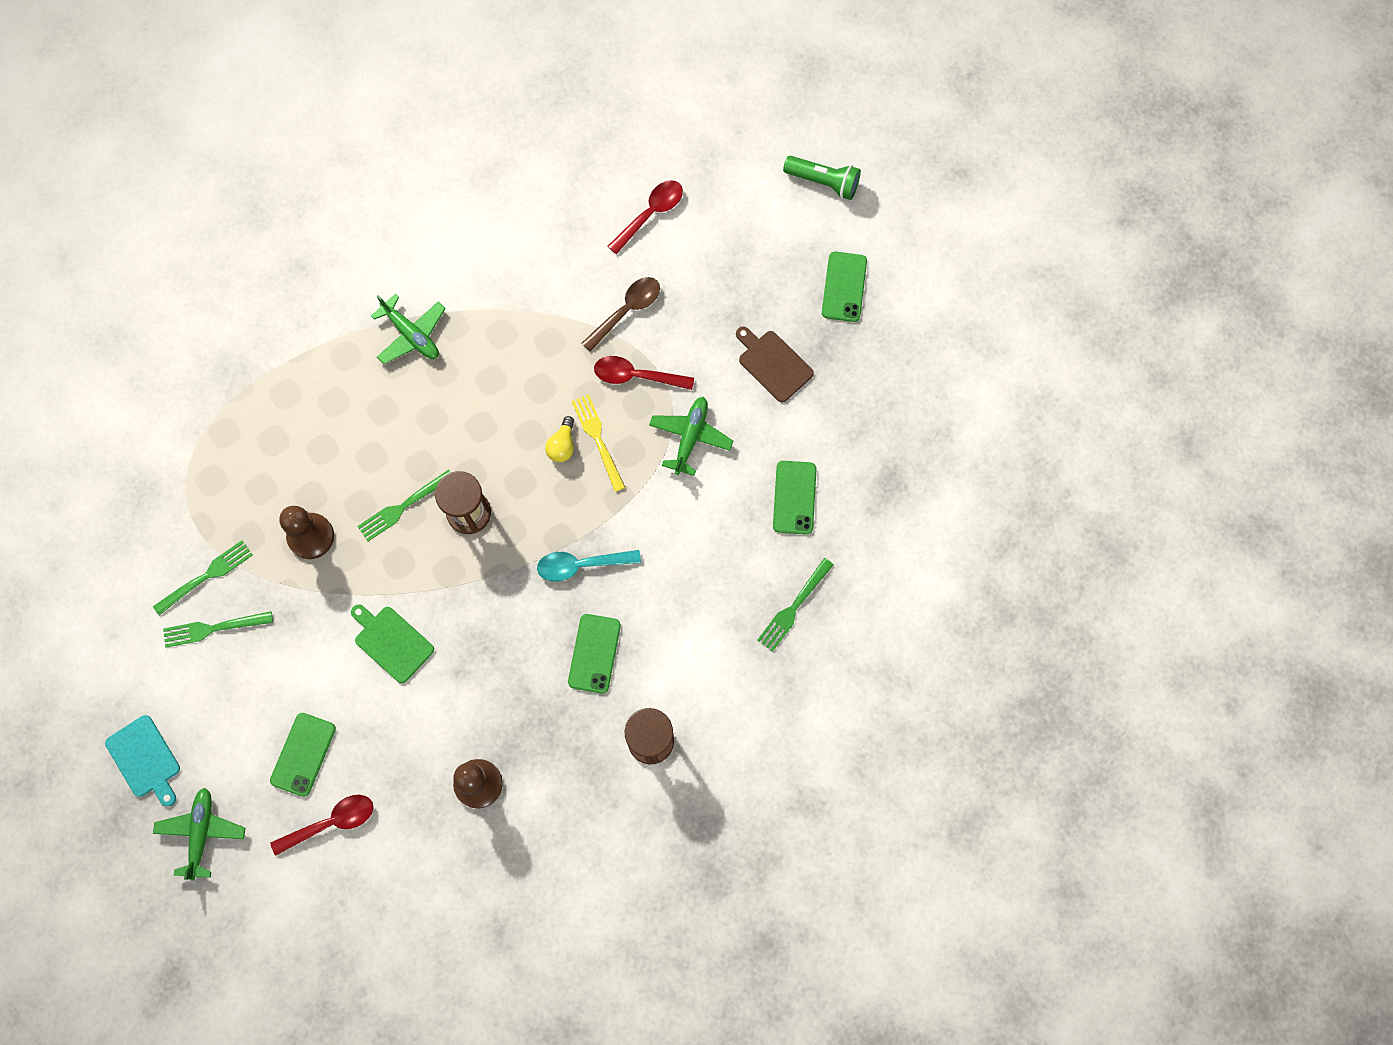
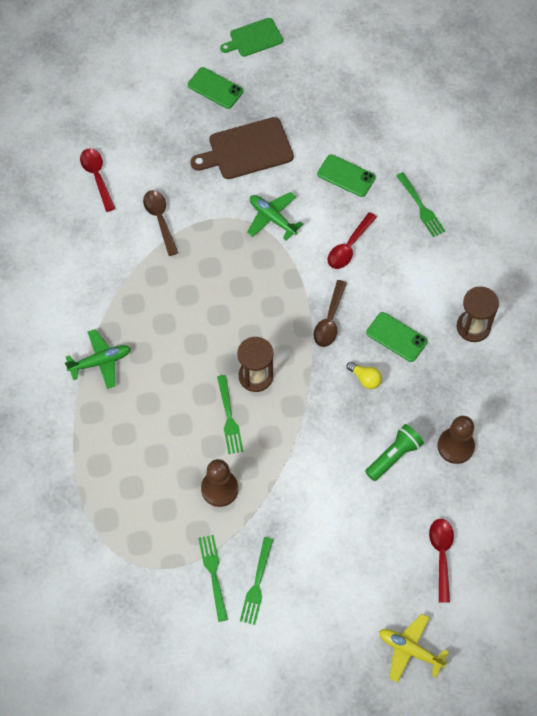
camera: 65 degrees left, 10 degrees down
turquoise cutting board [105,715,180,807] -> none
green plane [153,788,245,881] -> yellow plane [379,614,449,683]
green phone [270,713,336,797] -> none
green cutting board [351,604,434,683] -> green cutting board moved to [220,18,283,57]
turquoise spoon [537,550,641,582] -> brown spoon [313,280,347,347]
yellow light bulb [545,416,574,462] -> yellow light bulb moved to [347,362,382,389]
yellow fork [572,394,625,492] -> none
red spoon [594,356,694,390] -> red spoon moved to [328,212,377,269]
brown cutting board [736,326,814,402] -> brown cutting board [190,117,294,179], size x1.55
green flashlight [783,156,861,200] -> green flashlight moved to [365,424,424,481]

